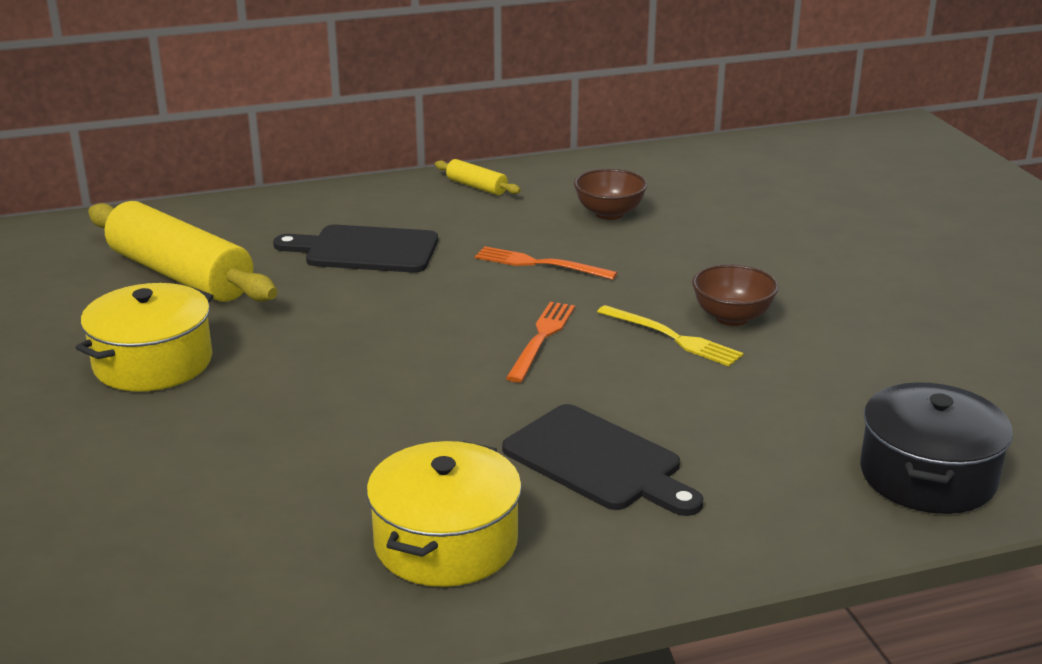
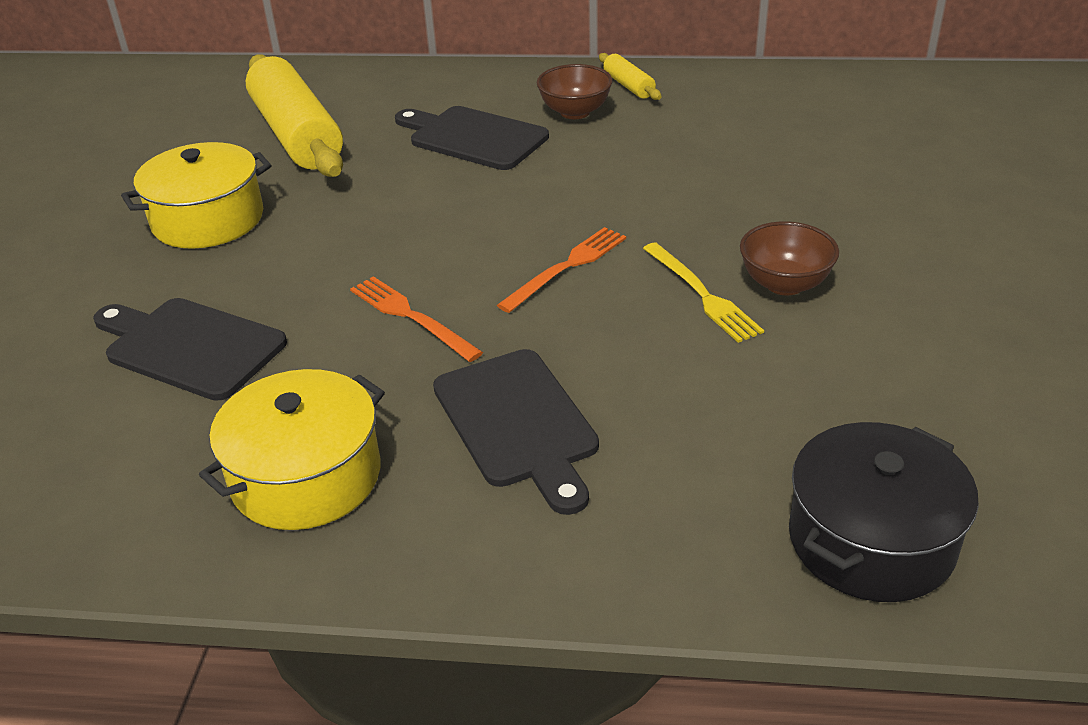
camera: 25 degrees right, 10 degrees up
orange fork [475,246,618,280] -> orange fork moved to [350,276,483,362]
brown bowl [574,169,647,220] -> brown bowl moved to [537,64,613,119]
none -> black cutting board [93,298,287,401]

